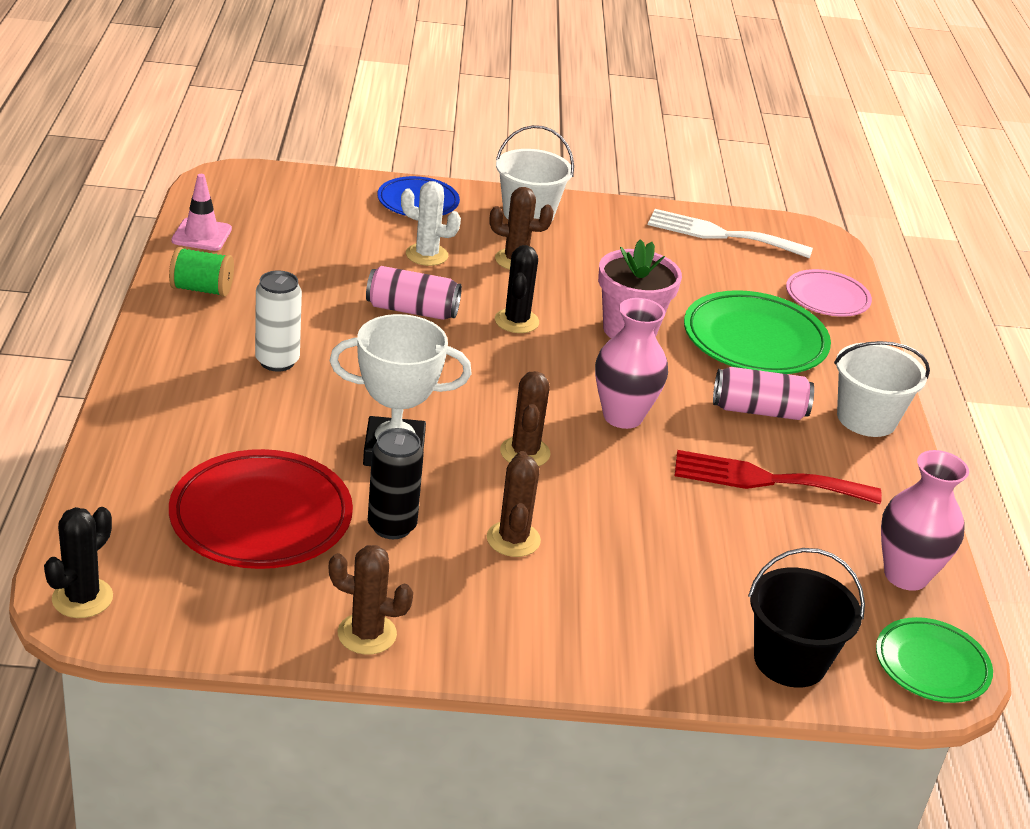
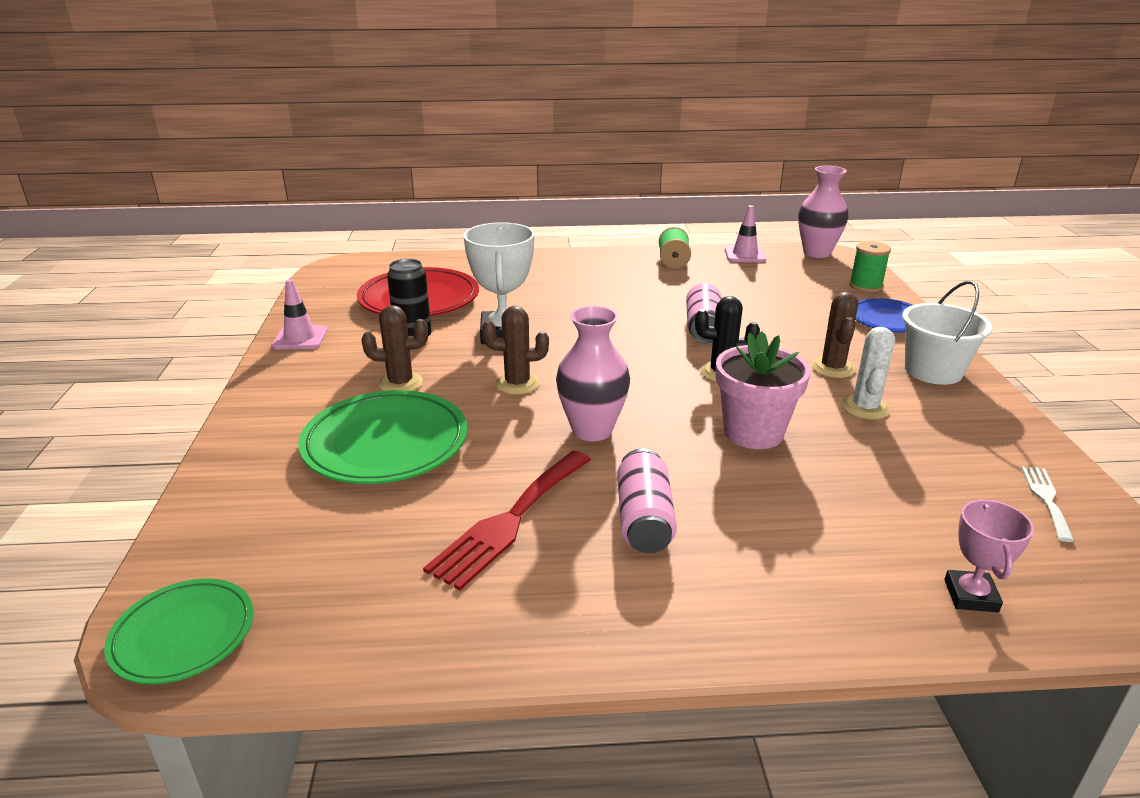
camera: 90 degrees right, 5 degrees down
black cactus [44,507,113,618] -> none
white can [255,270,302,372] -> none
brown cactus [329,545,413,655] -> pink traffic cone [271,279,328,349]
white cactus [401,181,461,266] -> white cactus moved to [841,327,895,420]
white fork [648,209,813,259] -> white fork [1021,466,1074,542], size x0.53
red fork [675,450,882,504] -> red fork turned 150 degrees counterclockwise [423,451,591,590]
green plate [684,290,831,374] -> green plate moved to [298,390,467,484]
black bucket [748,548,865,688] -> none
pink plate [786,269,872,317] -> pink trophy [944,499,1034,612]
white bucket [834,341,930,437] -> none
pink vase [881,450,969,591] -> pink vase moved to [798,166,848,258]
none -> green spool [849,241,891,292]

